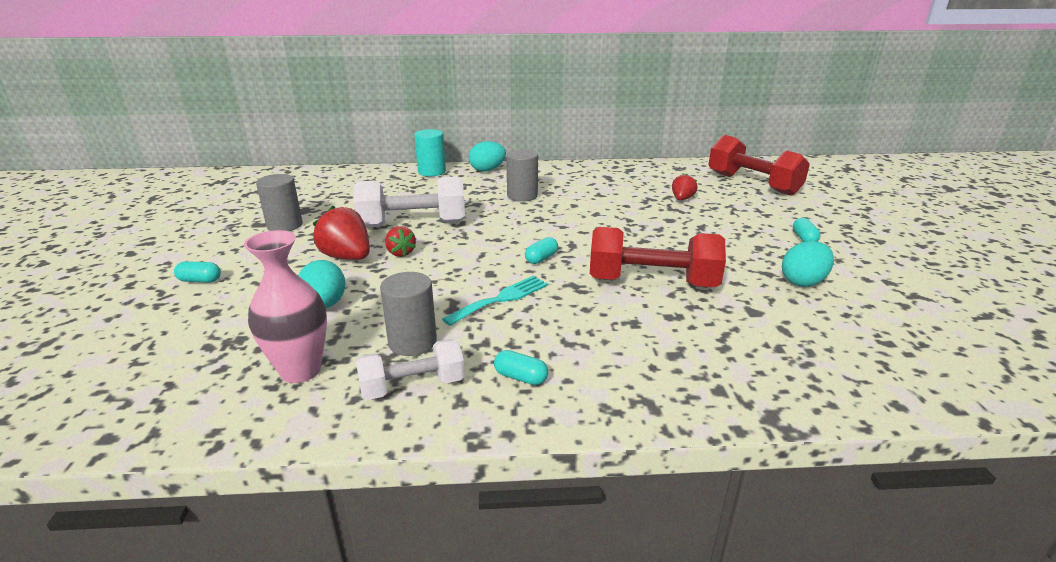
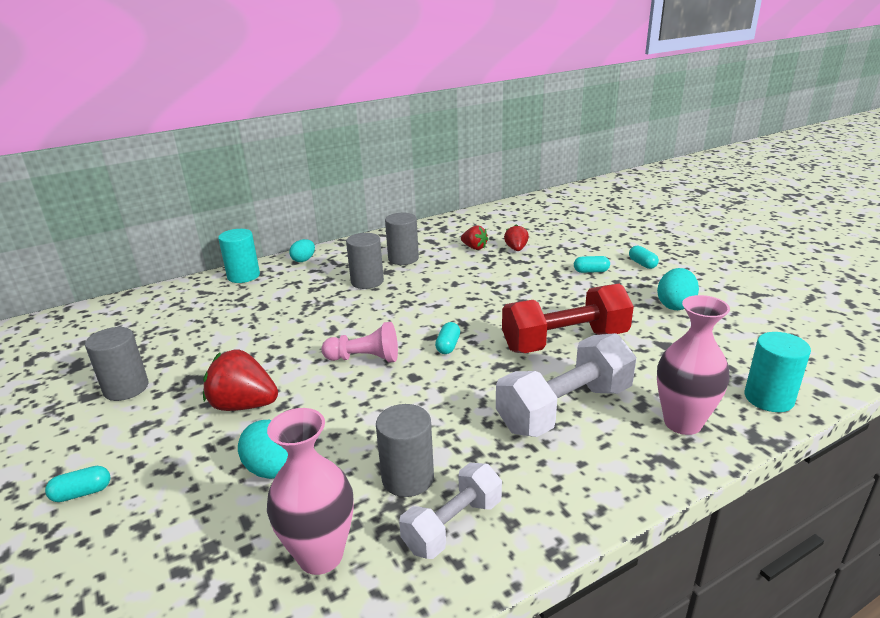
camera: 25 degrees left, 0 degrees up
white dumbbell [354,176,465,227] -> white dumbbell moved to [496,333,636,437]
red strawberry [385,226,416,257] -> red strawberry moved to [461,225,488,250]
turquoise fork [442,276,548,326] -> none
turquoise egg [469,141,506,172] -> turquoise egg [290,239,315,262], size x0.67
turquoise capsule [494,350,548,385] -> turquoise capsule moved to [574,256,610,273]
red dumbbell [709,135,810,196] -> none
none -> pink pawn [321,322,398,363]
none -> grey cylinder [385,213,419,265]
none -> pink vase [657,295,730,435]
none -> turquoise cylinder [745,332,811,412]

